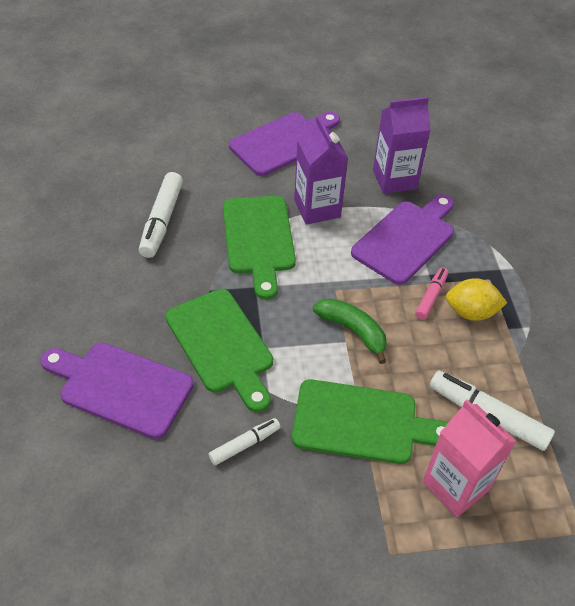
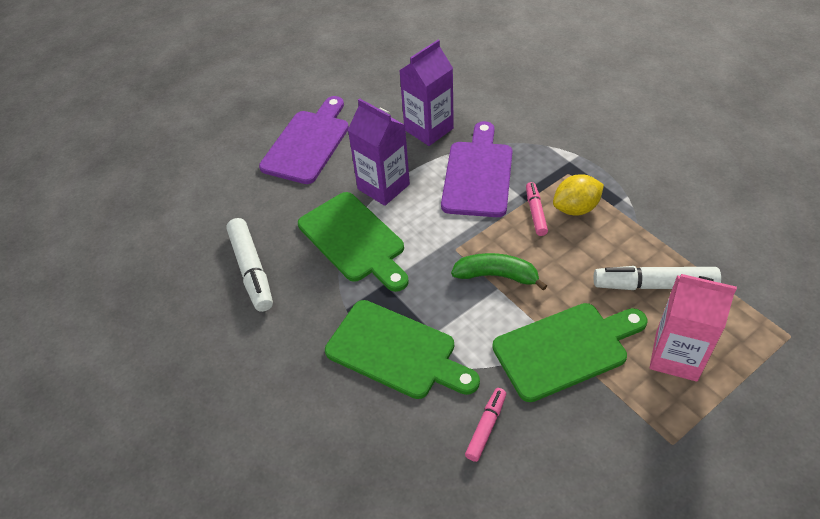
camera: 25 degrees left, 0 degrees up
purple cutting board [40,343,194,439] -> none
white marker [209,418,280,465] -> pink marker [465,388,506,462]

